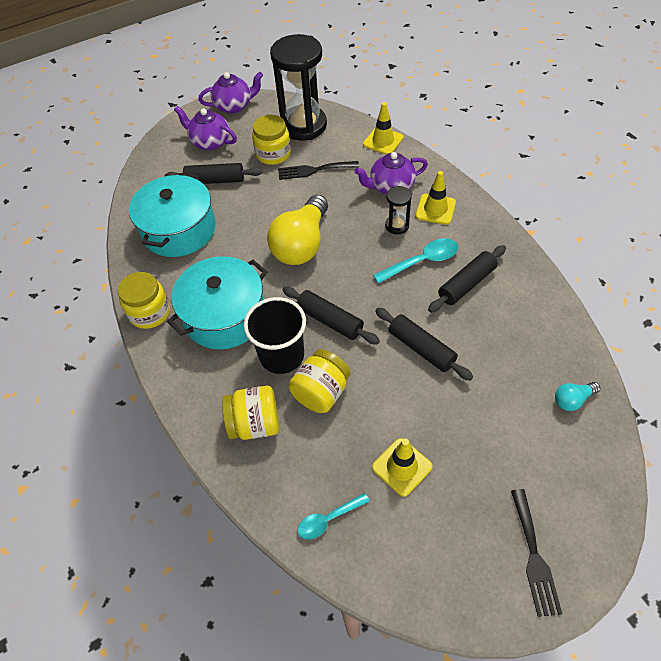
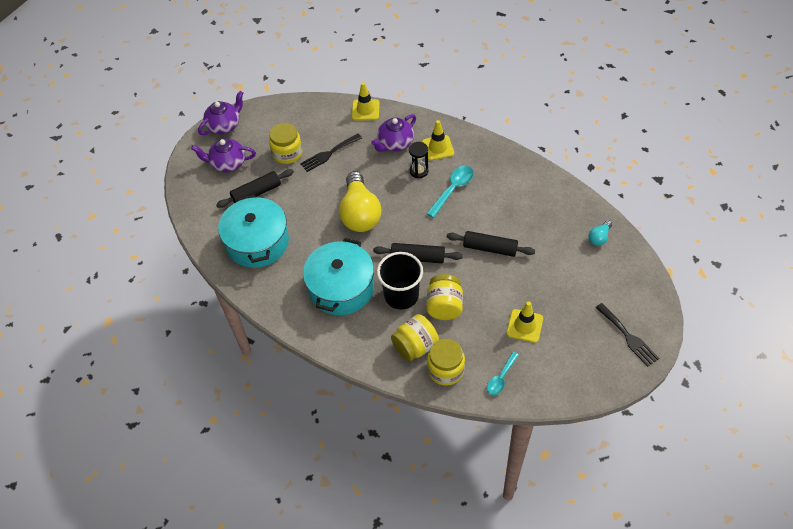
camera: 30 degrees left, 0 degrees up
yellow jar [118,272,170,329] -> yellow jar moved to [427,339,465,386]
black hourglass [270,34,327,141] -> none
black rolling pin [428,245,506,313] -> none

